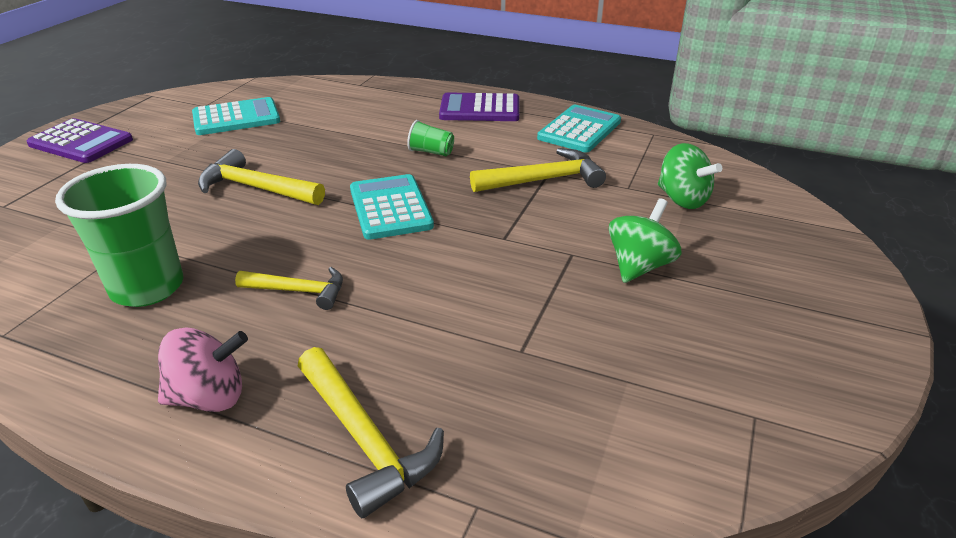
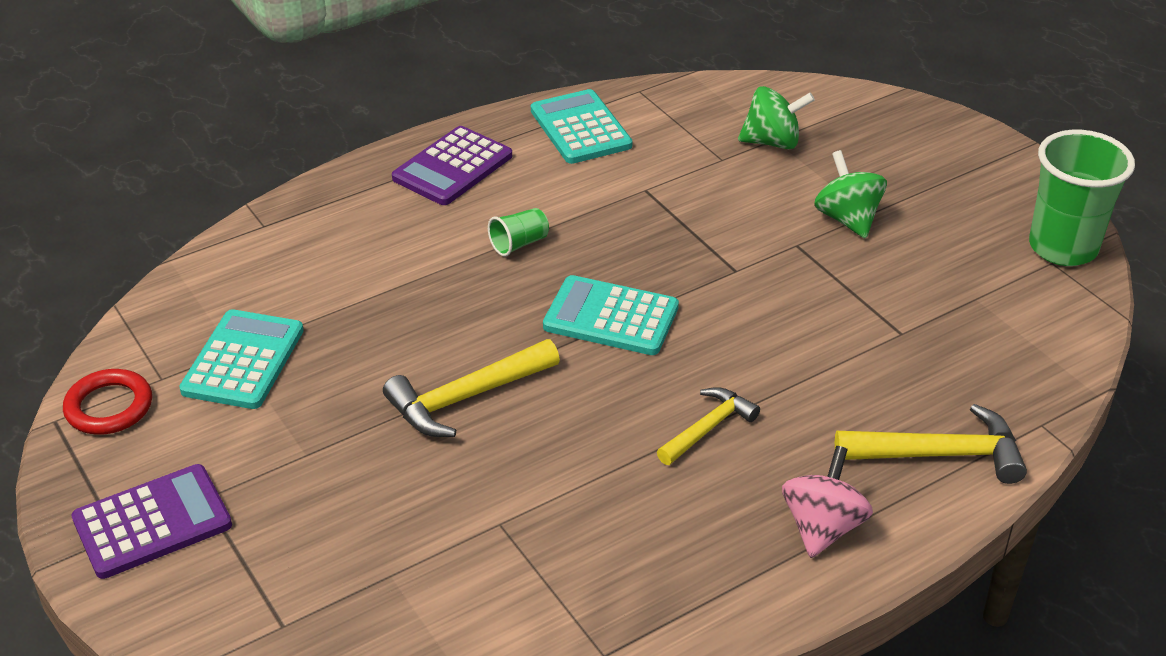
camera: 55 degrees left, 5 degrees up
green cup [55,164,183,307] -> green cup moved to [1029,130,1135,266]
yellow hammer [470,148,606,192] -> none
none -> red ring [63,369,152,435]

